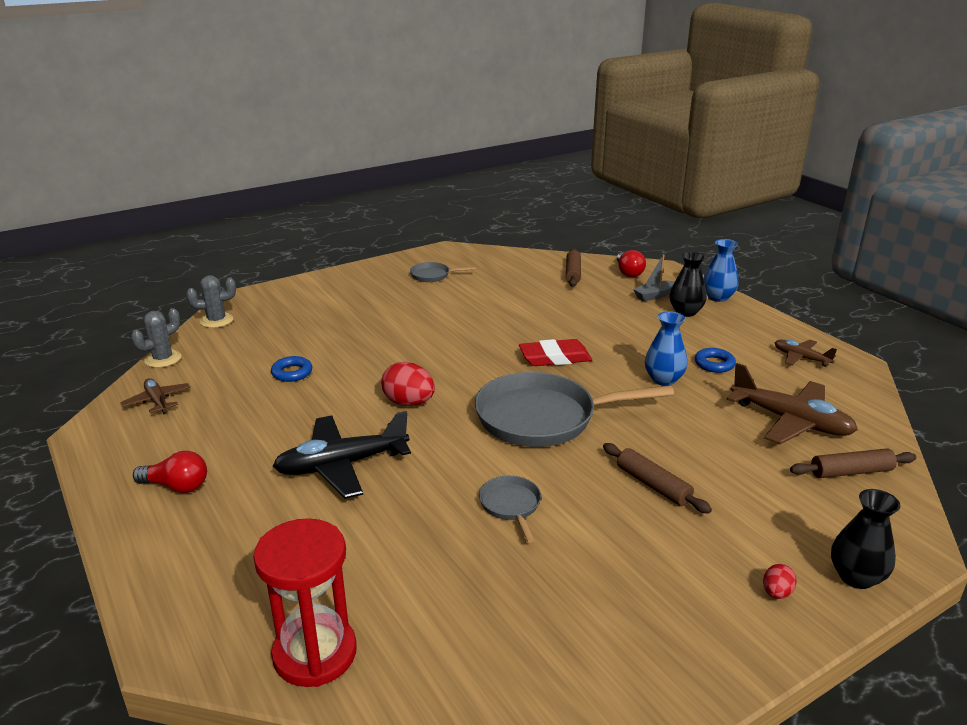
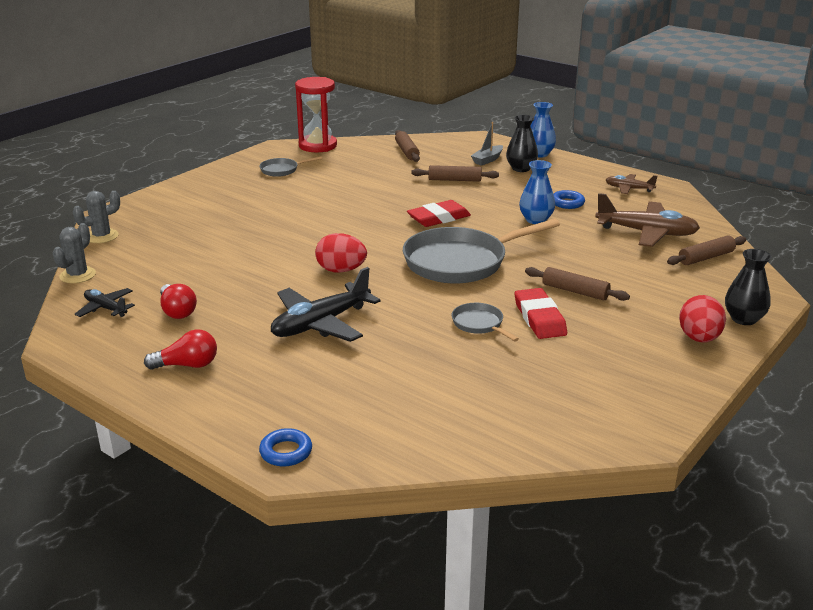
camera: 20 degrees left, 0 degrees up
brown plane [120,378,191,414] -> black plane [75,288,135,317]
red hourglass [253,518,357,687] -> red hourglass moved to [295,77,337,152]
blue ring [271,356,312,382] -> blue ring moved to [259,428,312,466]
red light bulb [617,250,646,277] -> red light bulb moved to [160,284,197,319]
red egg [763,564,797,599] -> red egg [679,295,726,342], size x1.93
none -> brown rolling pin [411,165,499,182]
none -> red eraser [515,288,567,339]

